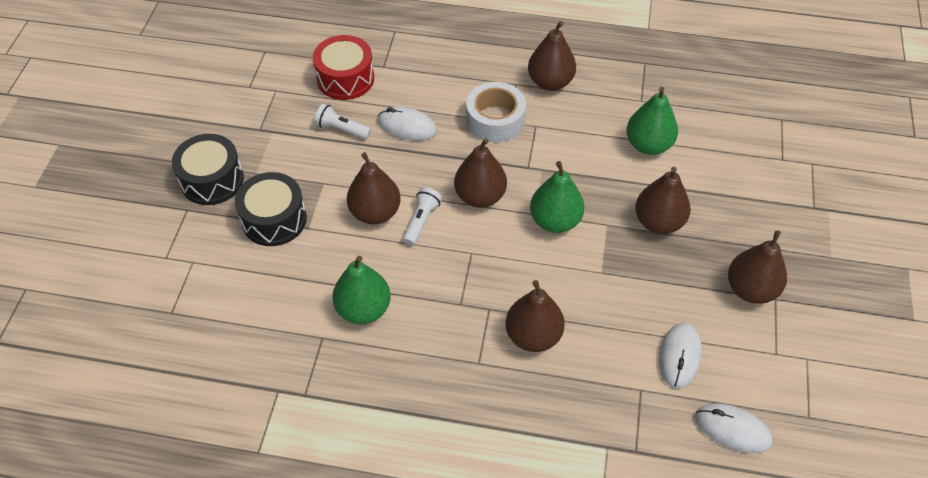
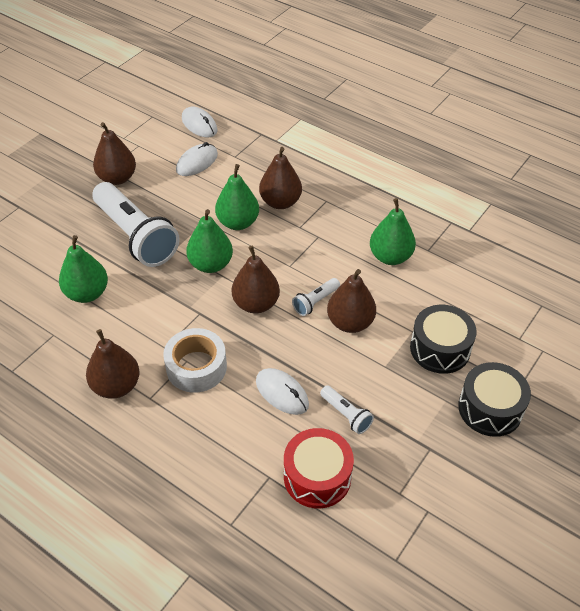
camera: 155 degrees left, 5 degrees down
brown pear [635,167,691,234] -> white flashlight [92,182,180,267]
none -> green pear [215,164,259,230]

